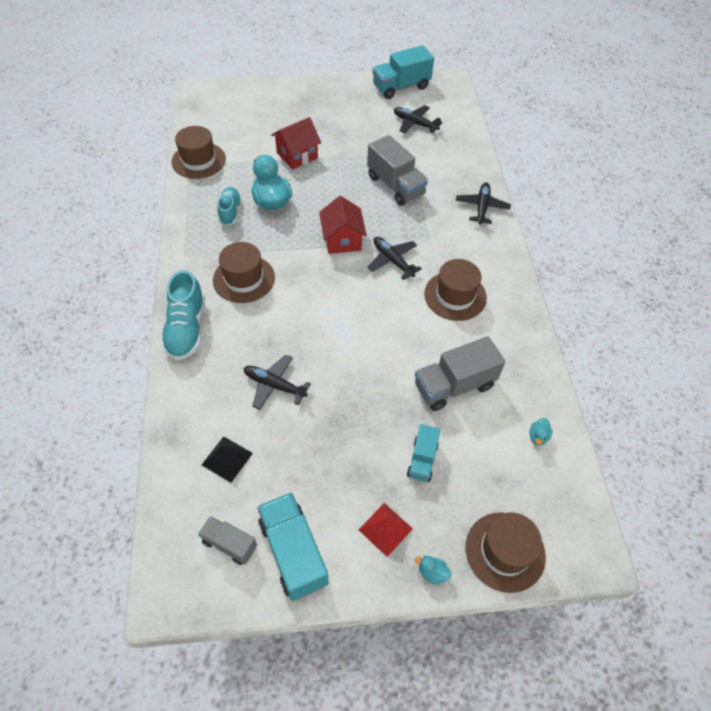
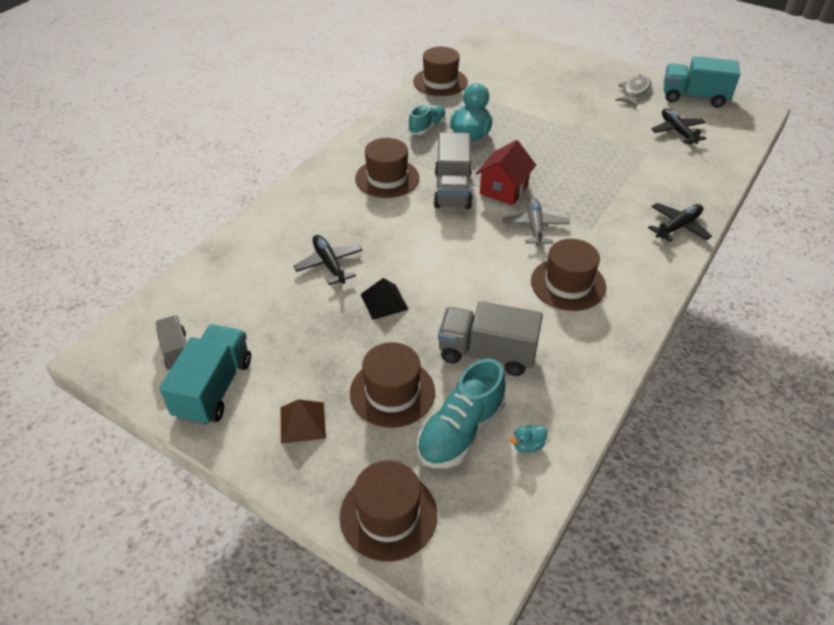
camera: 40 degrees right, 10 degrees down
turquoise shoe [161,270,205,361] -> turquoise shoe moved to [417,359,506,468]
black pyramid [202,436,253,483] -> black pyramid moved to [360,278,409,320]
red house [271,117,321,169] -> none
red pyramid [358,503,413,557] -> brown pyramid [280,399,326,444]
grey truck [367,135,428,206] -> grey truck moved to [434,132,472,209]
black plane [368,237,422,280] -> grey plane [502,198,570,247]
turquoise truck [407,424,440,482] -> brown hat [350,342,435,428]
turquoise duck [415,556,451,585] -> none
none -> grey fish [615,75,651,106]

